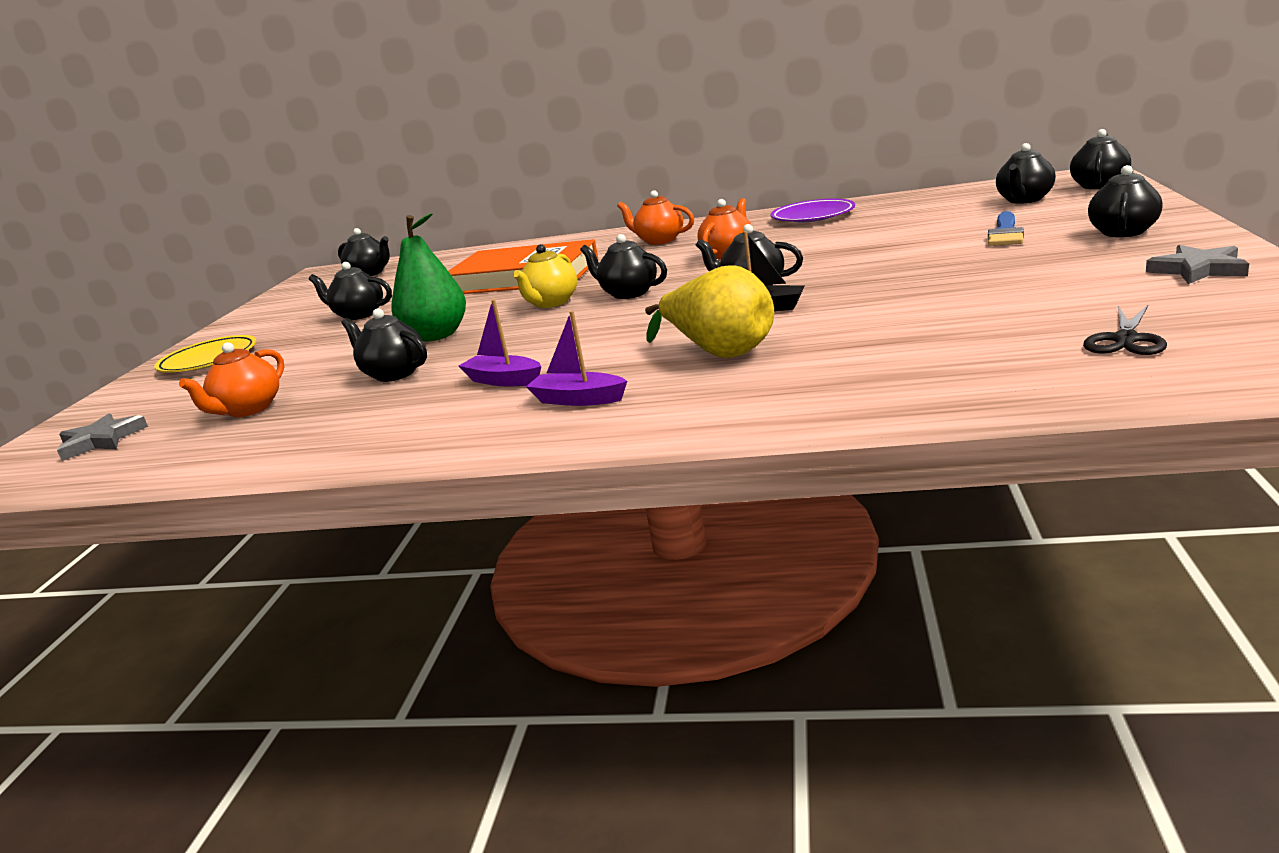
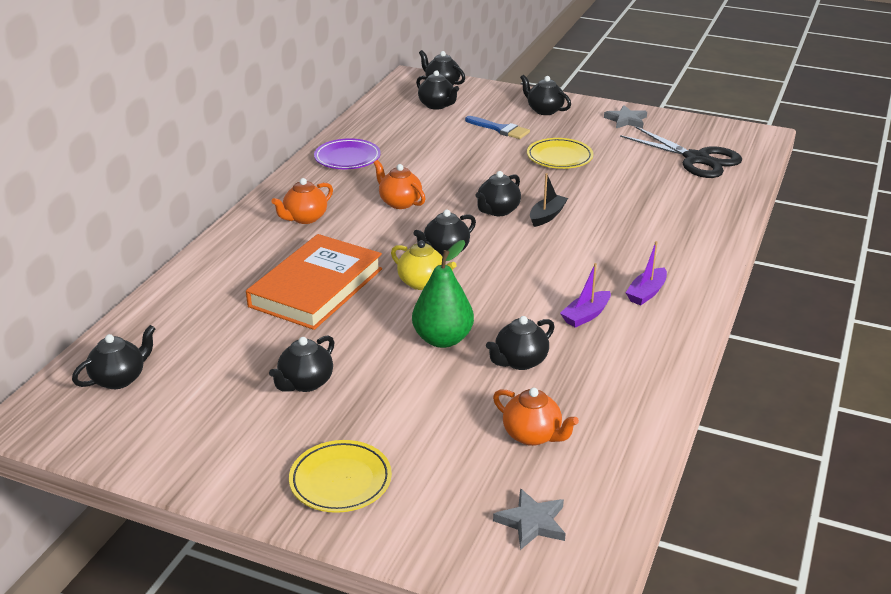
camera: 80 degrees left, 10 degrees up
yellow pear [645,266,774,358] -> none
black scissors [1083,305,1167,355] -> black scissors [620,126,742,178], size x2.00
none -> yellow plate [527,138,593,169]

